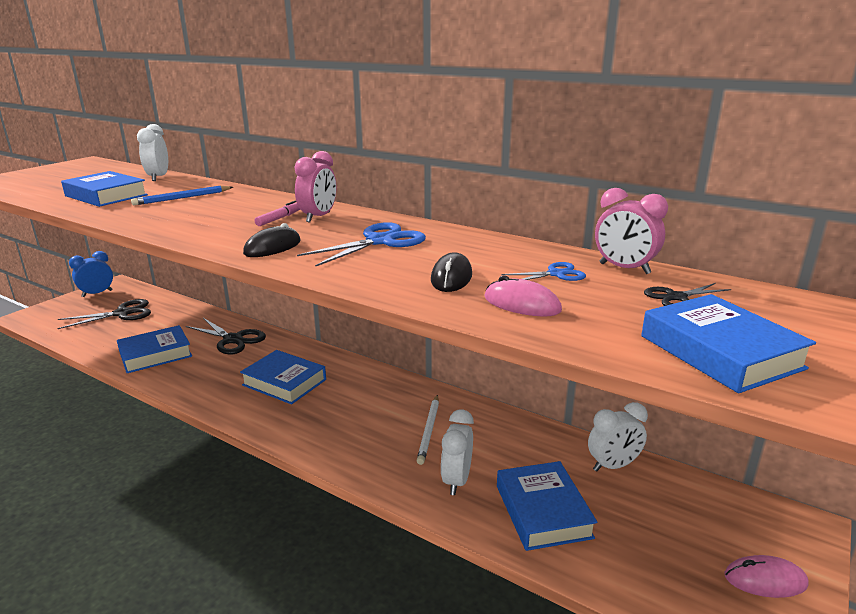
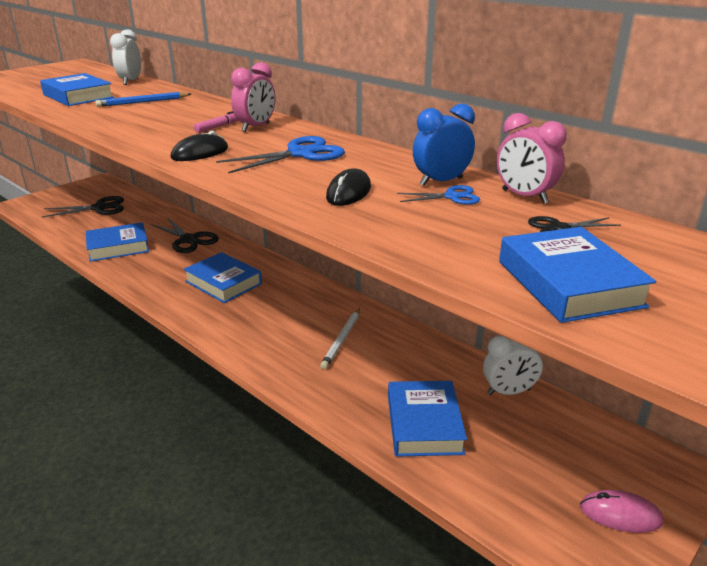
camera: 10 degrees right, 5 degrees up
blue clock [69,251,113,297] -> blue clock moved to [413,103,475,186]
white clock [441,409,474,495] -> none
pink mouse [484,275,562,316] -> none

